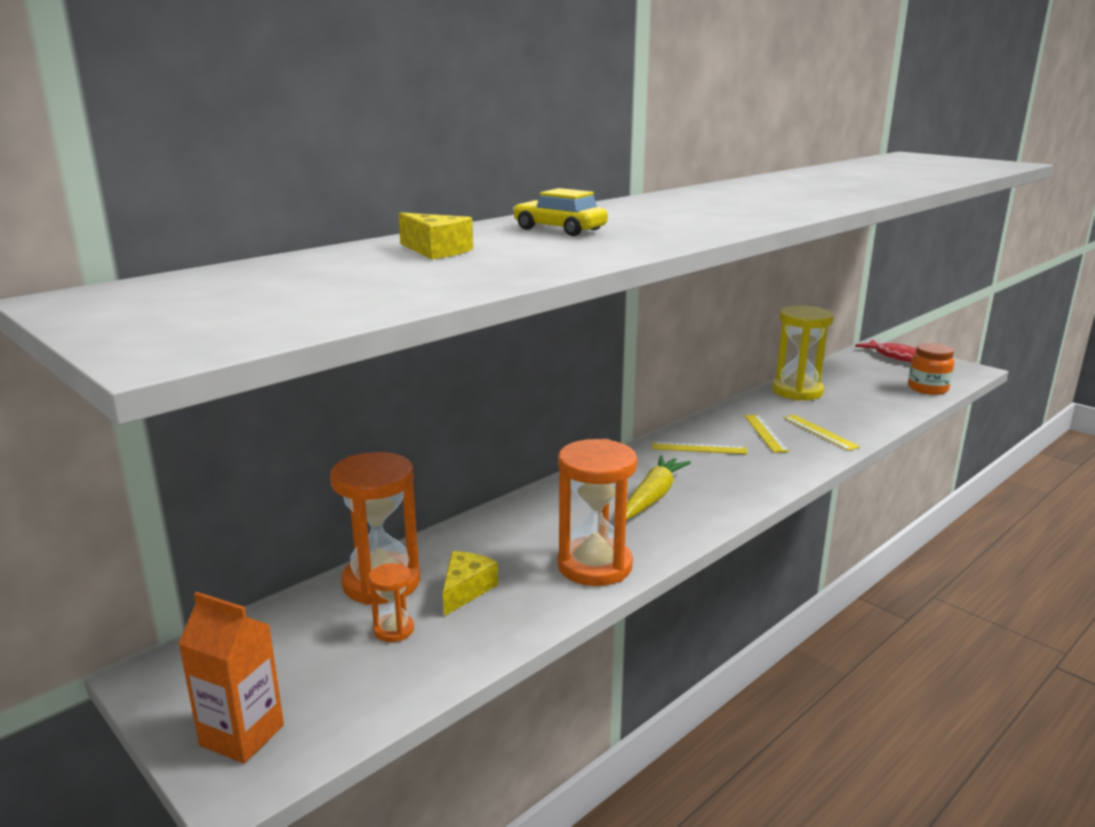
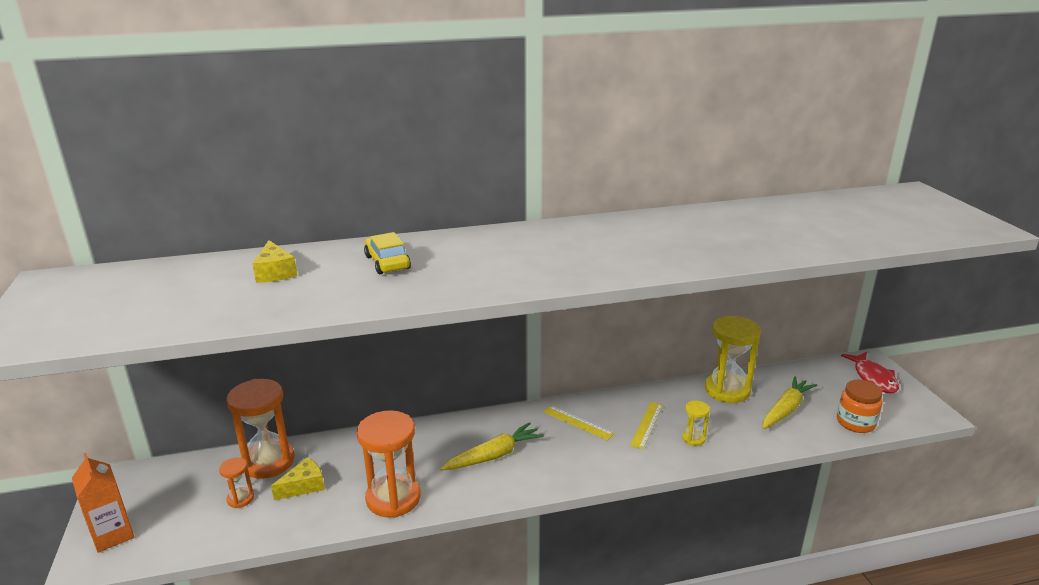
camera: 30 degrees right, 5 degrees up
yellow ruler [783,415,860,451] -> yellow hourglass [682,400,710,446]
none -> yellow carrot [762,376,817,429]

